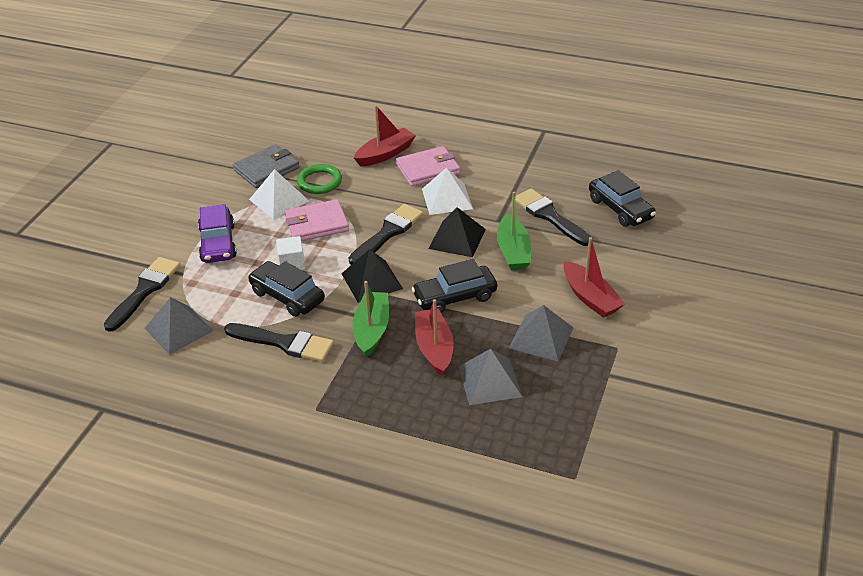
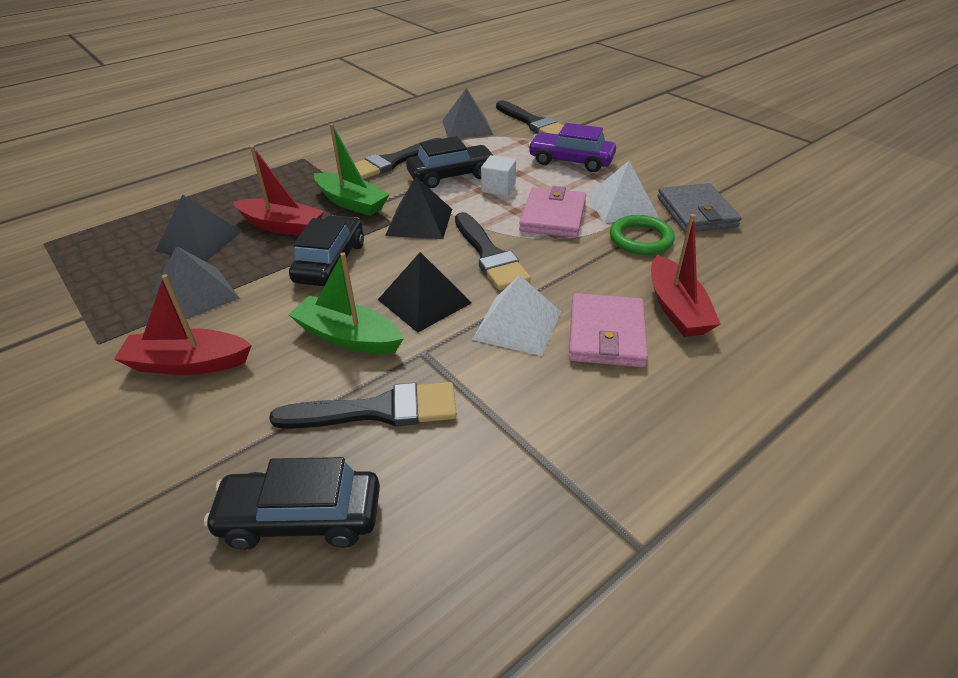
camera: 120 degrees right, 0 degrees up
grey pyramid [459,349,522,405] -> black pyramid [155,195,242,262]

